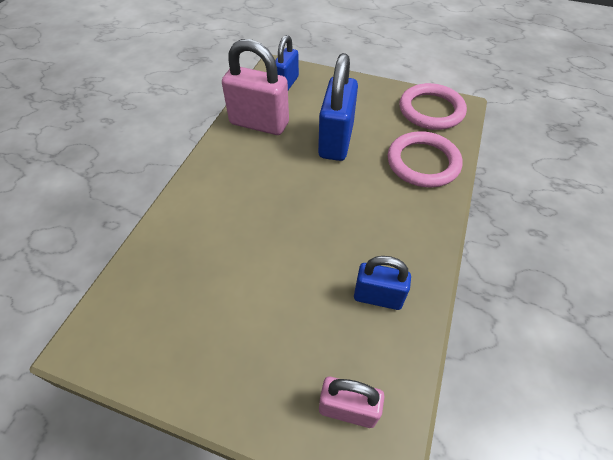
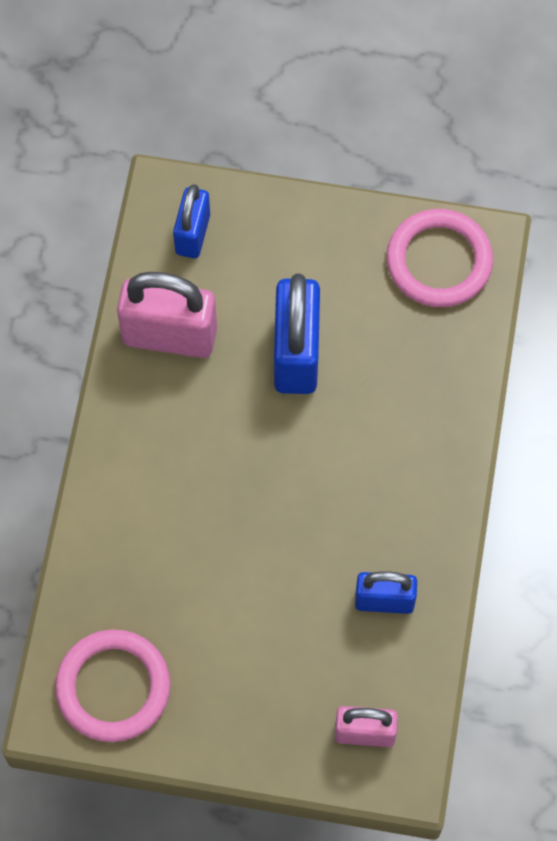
camera: 10 degrees left, 15 degrees up
pink ring [388,131,463,188] -> pink ring moved to [55,630,170,742]

